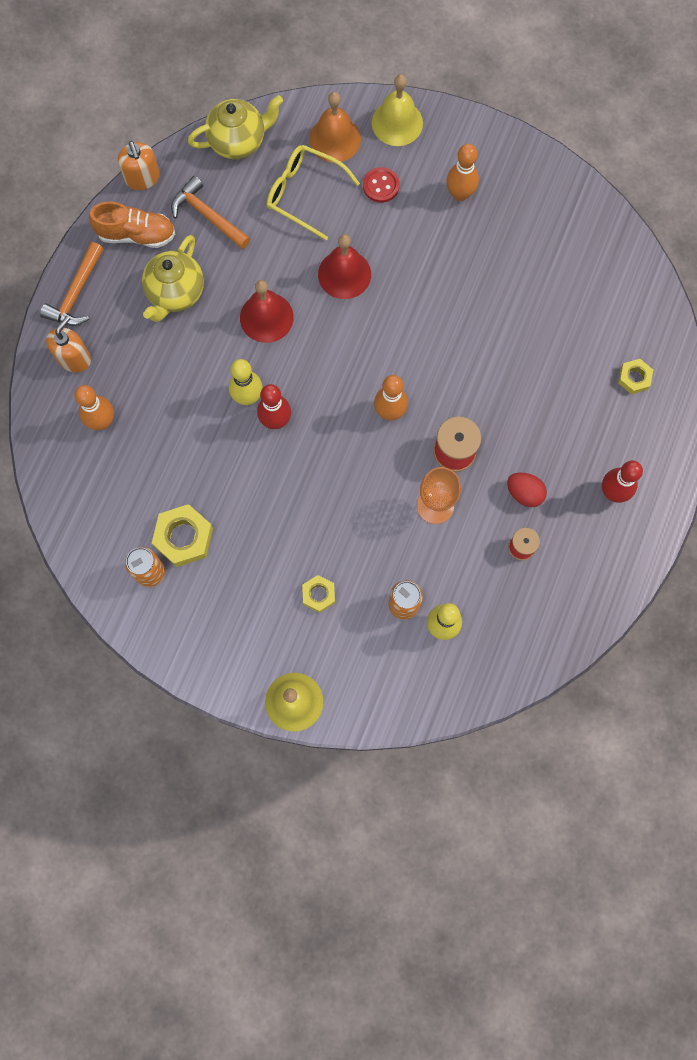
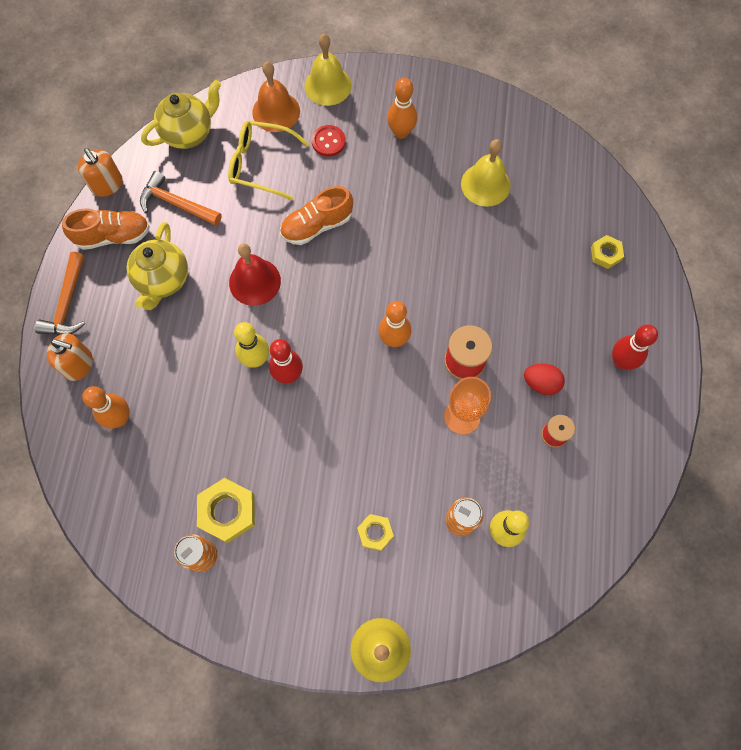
camera: 15 degrees left, 5 degrees down
orange soap dispenser [46,316,91,372] -> orange soap dispenser turned 90 degrees clockwise [47,333,93,381]
red bell [318,234,371,299] -> orange shoe [280,186,353,245]
none -> yellow bell [461,139,511,207]

